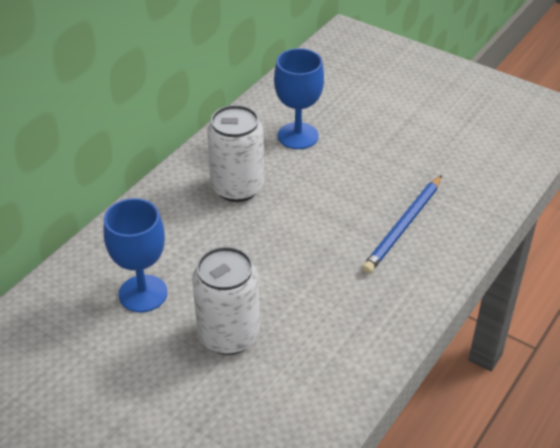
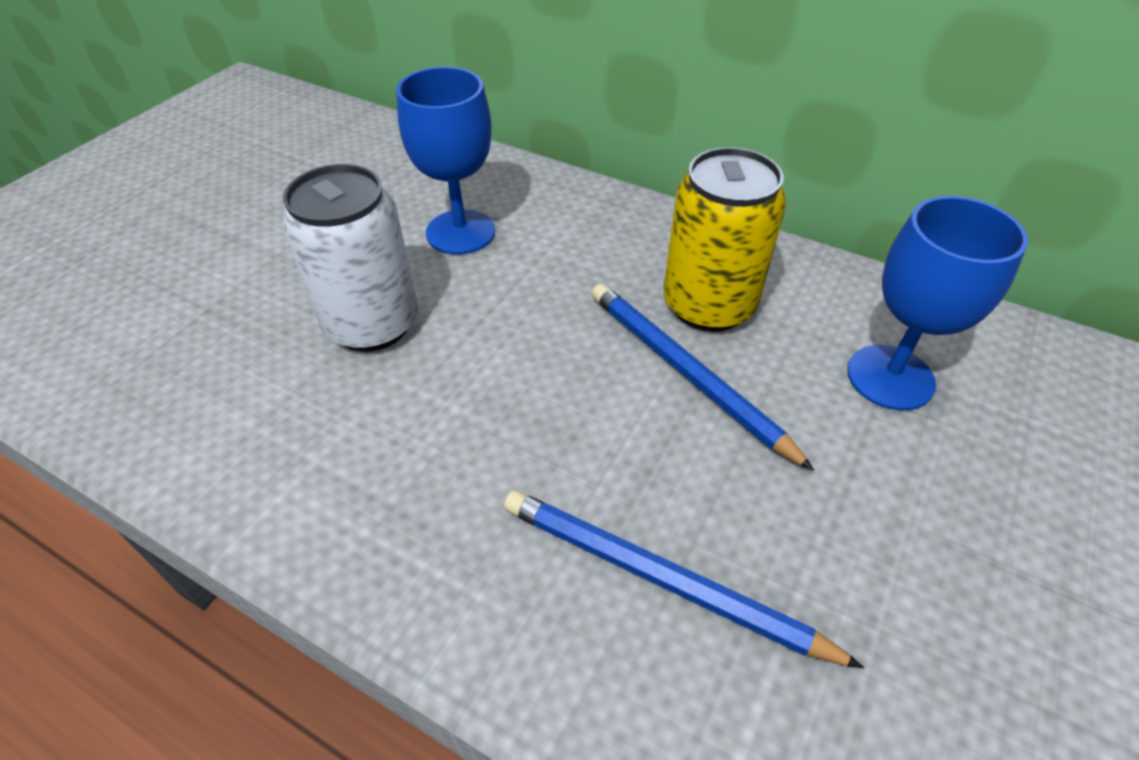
camera: 85 degrees right, 5 degrees up
white can [207,105,264,202] -> yellow can [664,147,786,332]
none -> blue pencil [592,284,815,471]

